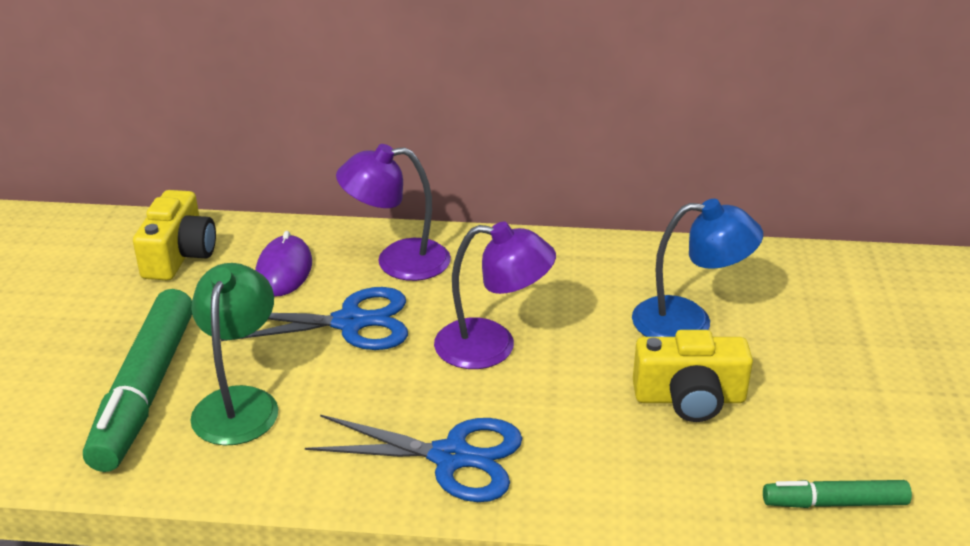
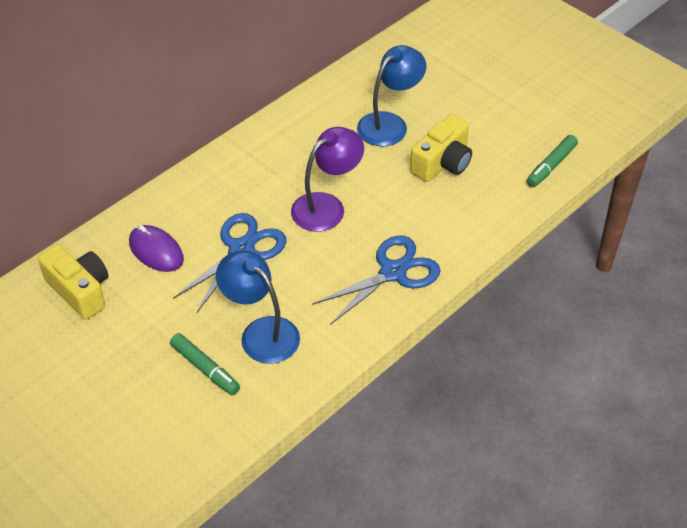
camera: 50 degrees left, 15 degrees up
green marker [83,289,192,472] -> green marker [170,333,240,395], size x0.53
green lamp [190,263,278,446] -> blue lamp [216,251,300,364]
purple lamp [336,144,451,281] -> none

